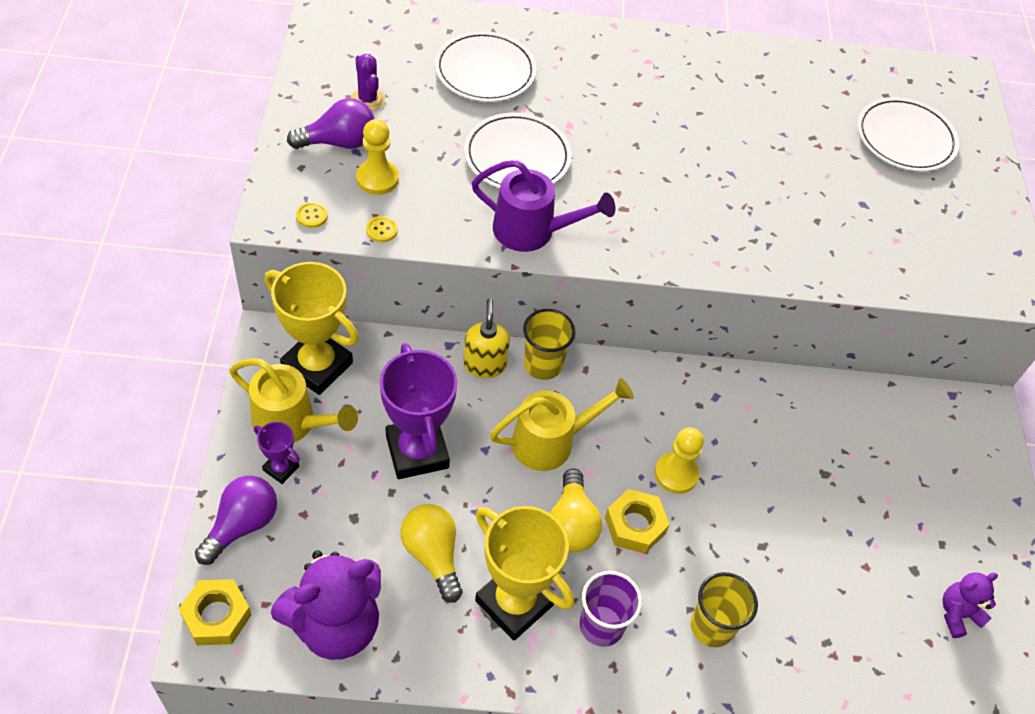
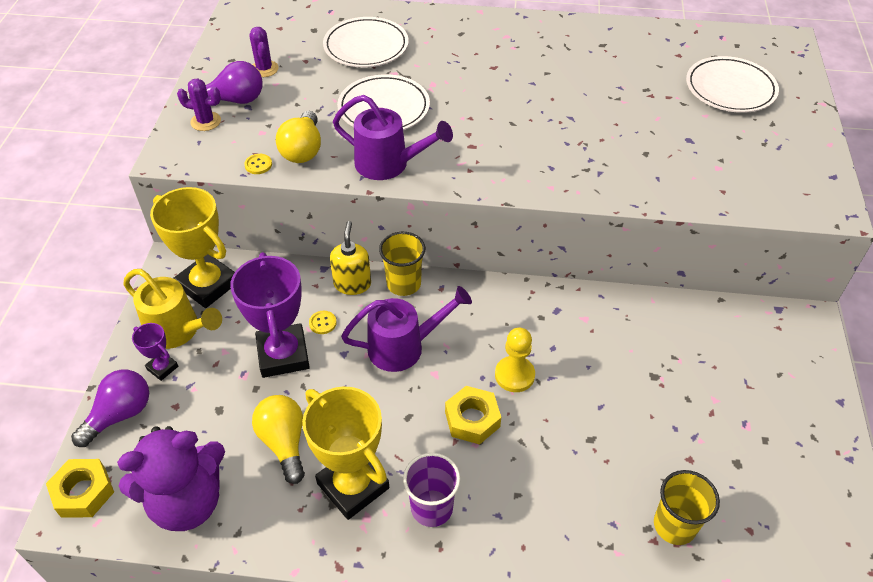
camera: 10 degrees right, 5 degrees down
yellow button [296,202,328,228] -> yellow button moved to [309,311,337,334]
yellow pawn [356,119,399,195] -> none
yellow watering can [490,378,634,471] -> purple watering can [341,286,472,372]
yellow light bulb [550,469,602,552] -> yellow light bulb moved to [276,111,321,163]
yellow cup [691,572,758,647] -> yellow cup moved to [654,470,720,545]
purple teddy bear [943,572,998,638] -> none
none -> purple cactus [177,78,221,131]

